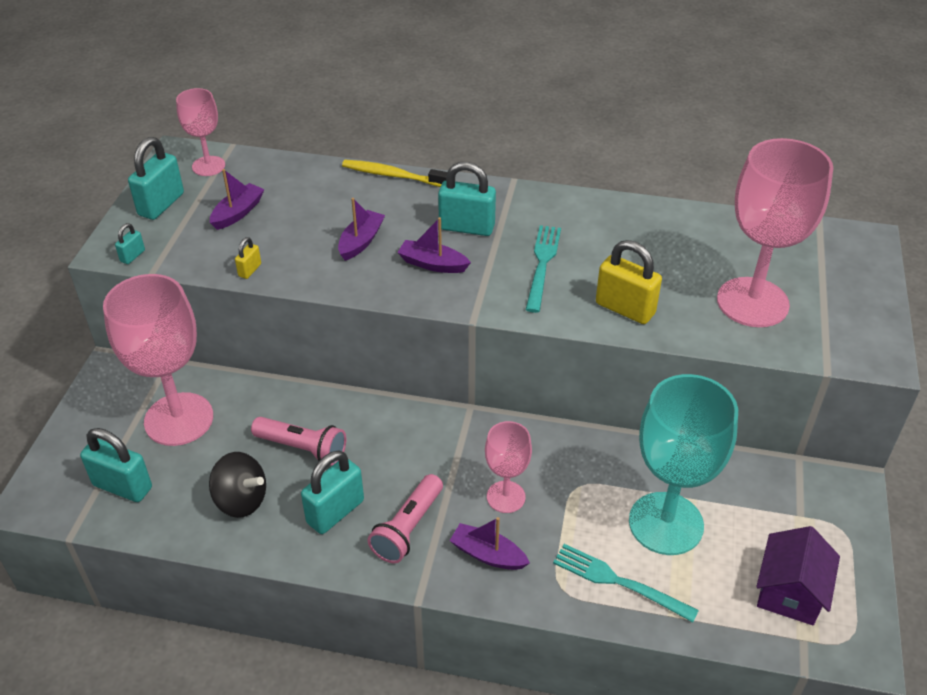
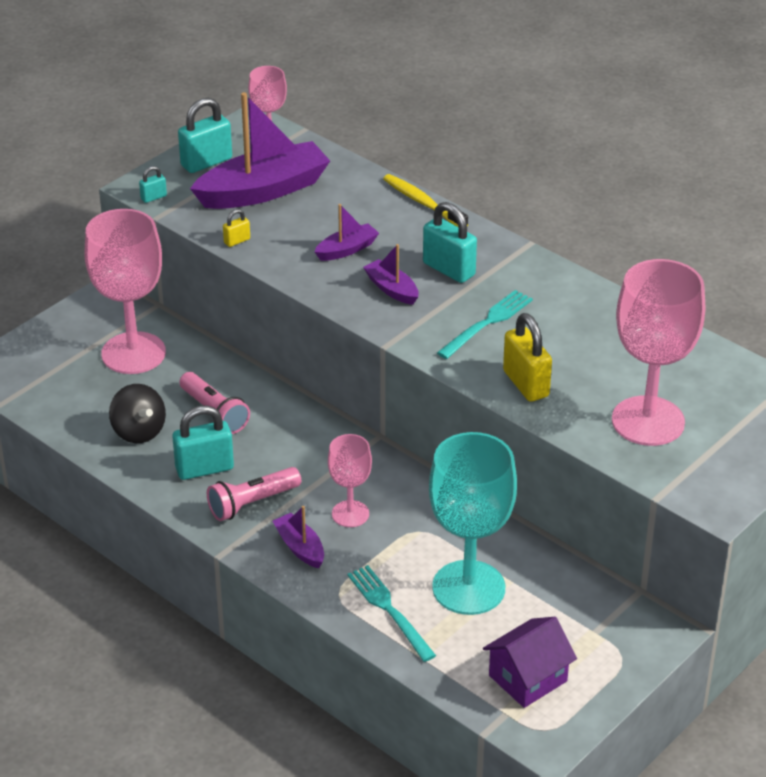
camera: 30 degrees right, 5 degrees down
turquoise padlock [80,428,152,502] -> none
purple boat [210,169,265,230] -> purple boat [190,92,330,209], size x2.10

